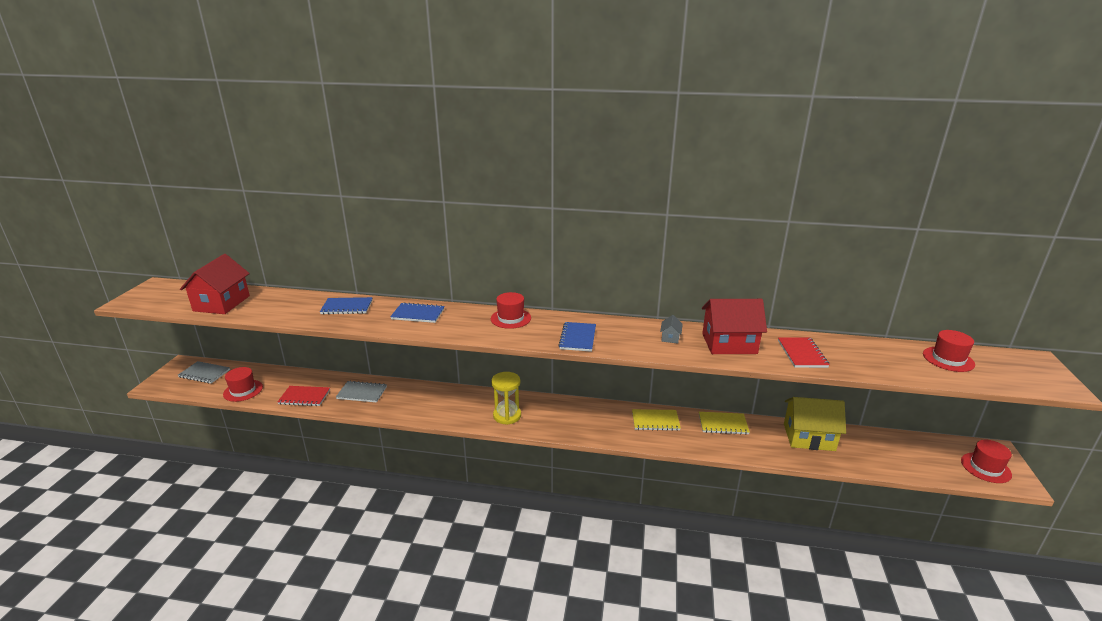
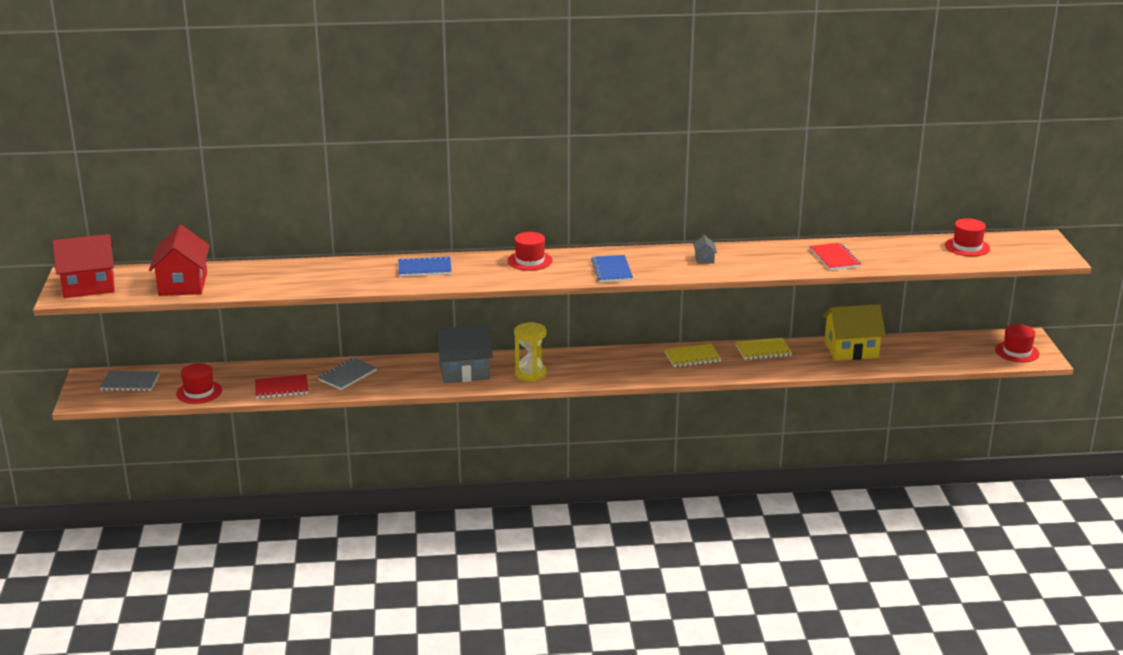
camera: 15 degrees left, 0 degrees up
blue notebook [320,297,373,314] -> none
grey notebook [336,381,387,403] -> grey notebook turned 45 degrees counterclockwise [318,358,377,390]
red house [702,299,767,354] -> red house moved to [53,234,115,298]
none -> grey house [435,325,493,383]

